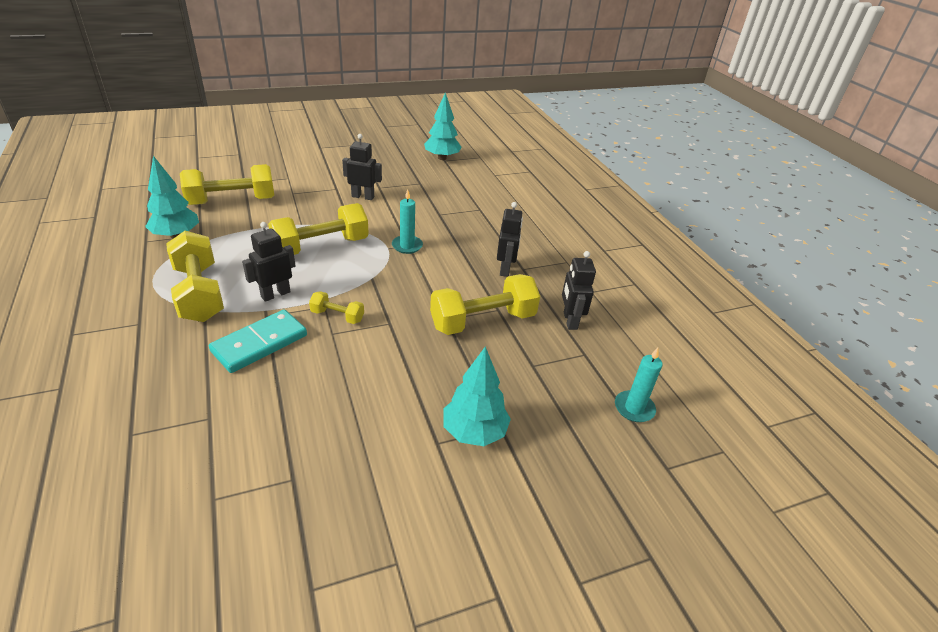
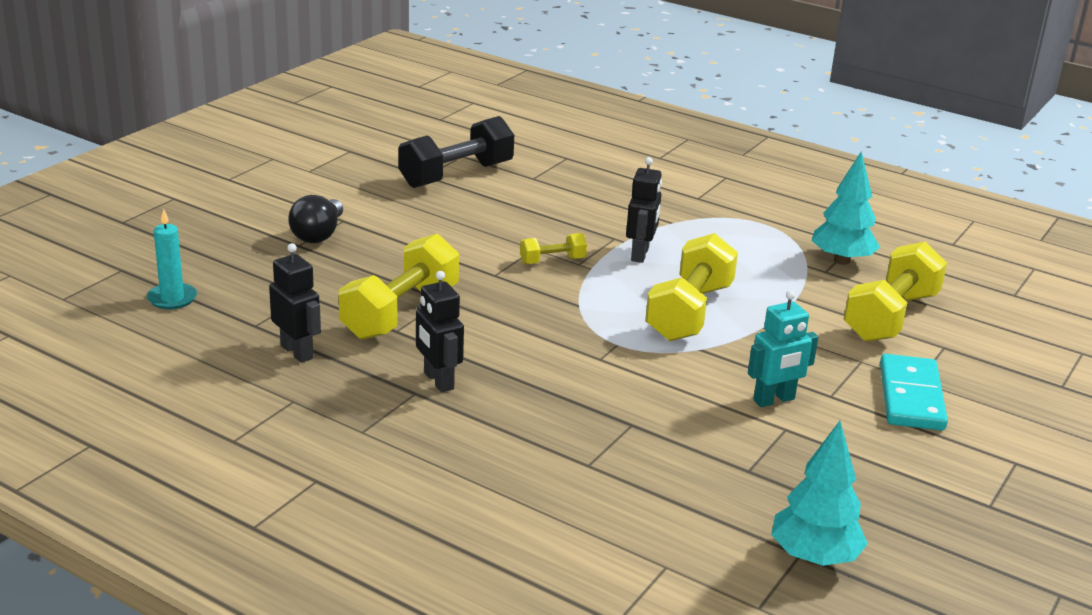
camera: 145 degrees right, 10 degrees down
yellow dumbbell [166,231,224,322] -> none
turquoise domino [209,310,307,373] -> turquoise domino moved to [880,354,948,431]
black robot [342,134,382,200] -> turquoise robot [748,290,818,407]
turquoise candle [392,190,423,254] -> none
turquoise tree [444,346,511,446] -> black light bulb [288,195,343,243]
none -> black dumbbell [398,116,514,188]

